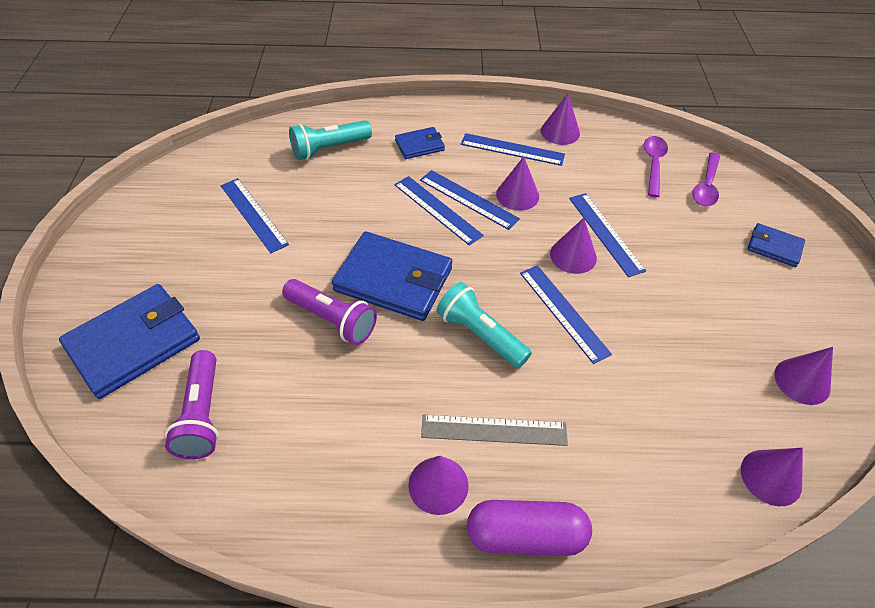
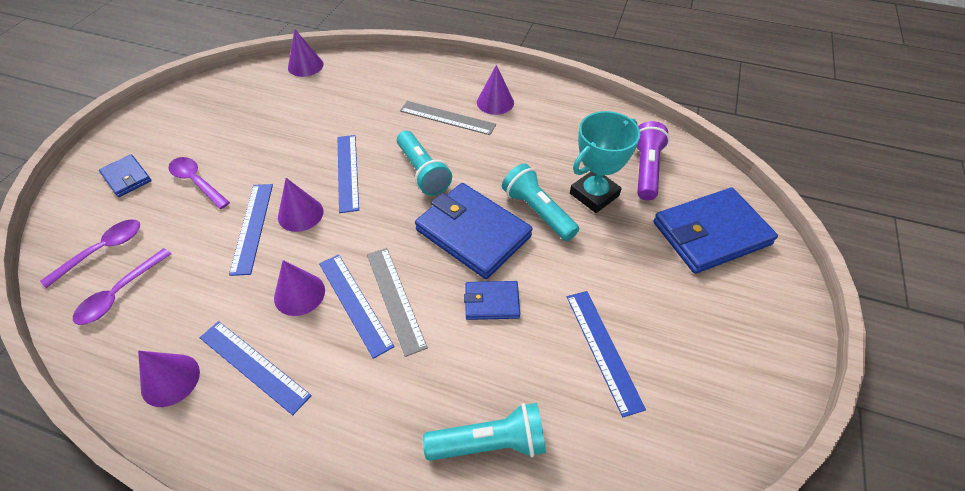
camera: 160 degrees left, 0 degrees up
purple flashlight [282,279,377,345] -> turquoise flashlight [502,163,579,241]
blue ruler [394,176,484,246] -> grey ruler [367,248,428,357]
blue wallet [395,127,445,159] -> blue wallet moved to [464,281,520,320]
purple capsule [467,500,592,556] -> none
purple cone [774,347,833,405] -> none
none -> purple spoon [168,157,230,209]
none -> turquoise trophy [570,111,640,213]

